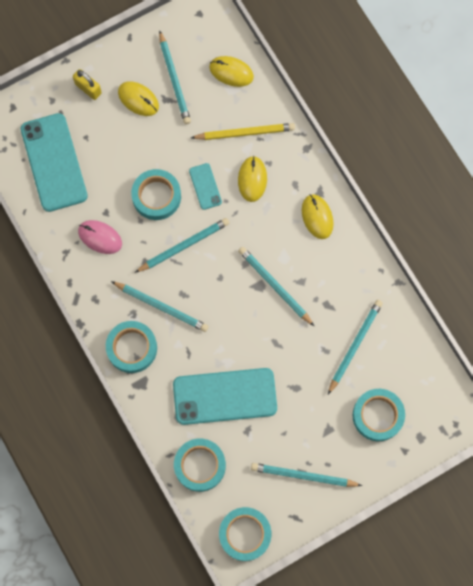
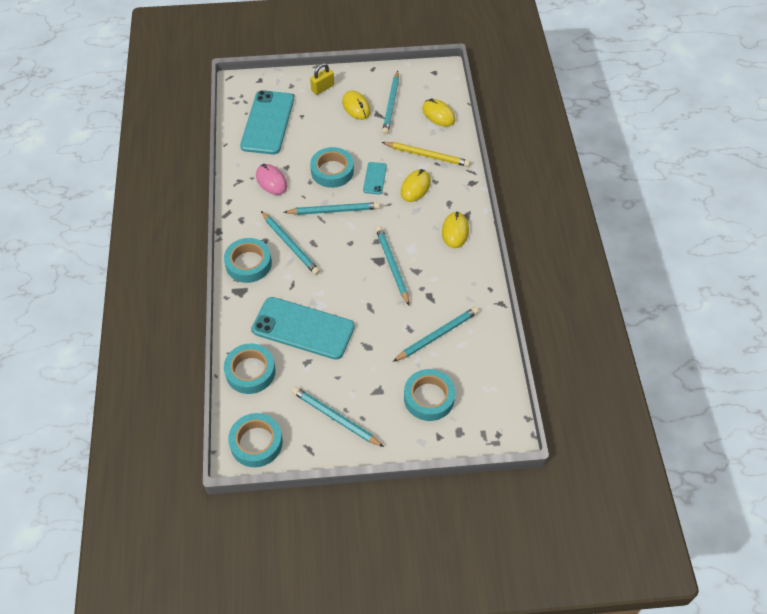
camera: 25 degrees right, 20 degrees down
yellow padlock [73,69,102,100] -> yellow padlock turned 75 degrees clockwise [310,63,334,95]

